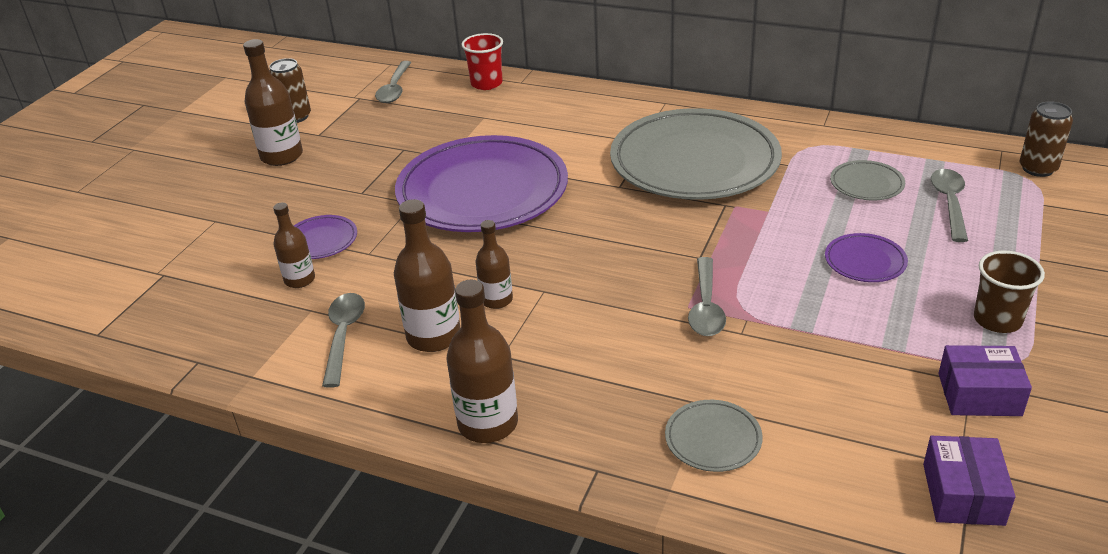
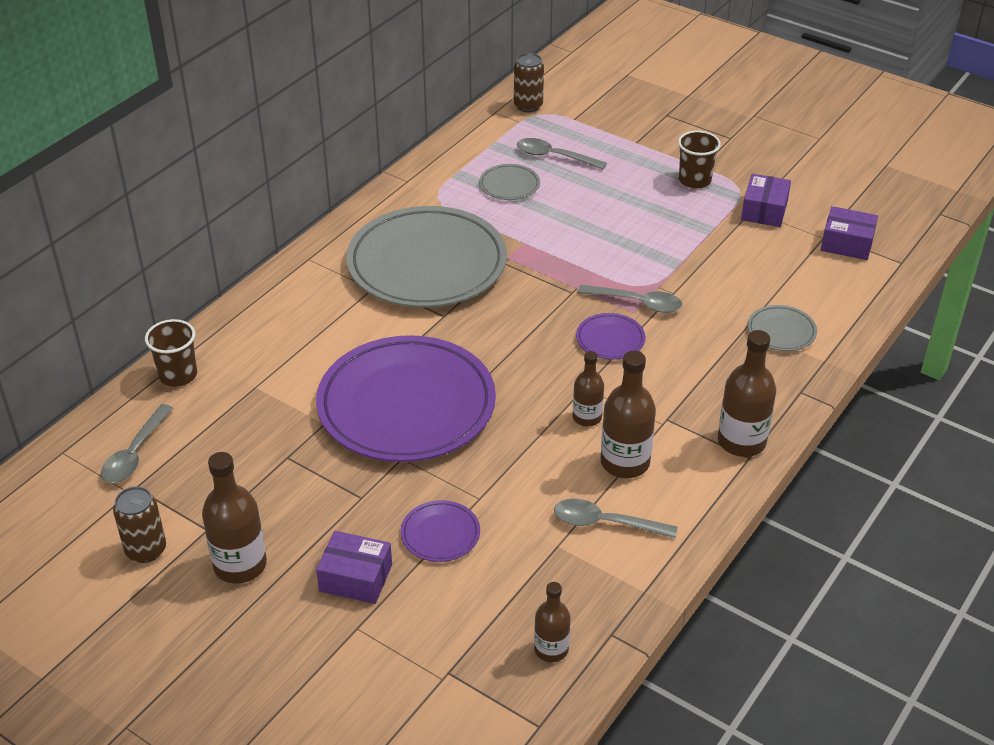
camera: 80 degrees left, 5 degrees up
brown bottle [273,202,315,288] -> brown bottle moved to [534,582,570,662]
grey spoon [375,61,411,103] -> grey spoon turned 90 degrees clockwise [101,404,173,483]
red cup [461,33,503,90] -> brown cup [145,319,197,387]
purple plate [825,233,908,282] -> purple plate moved to [576,313,645,360]
none -> purple box [316,531,392,604]

